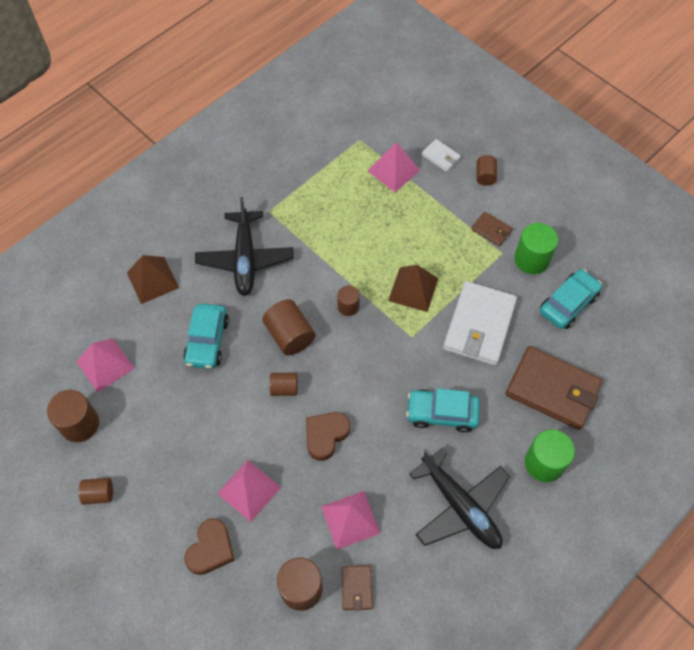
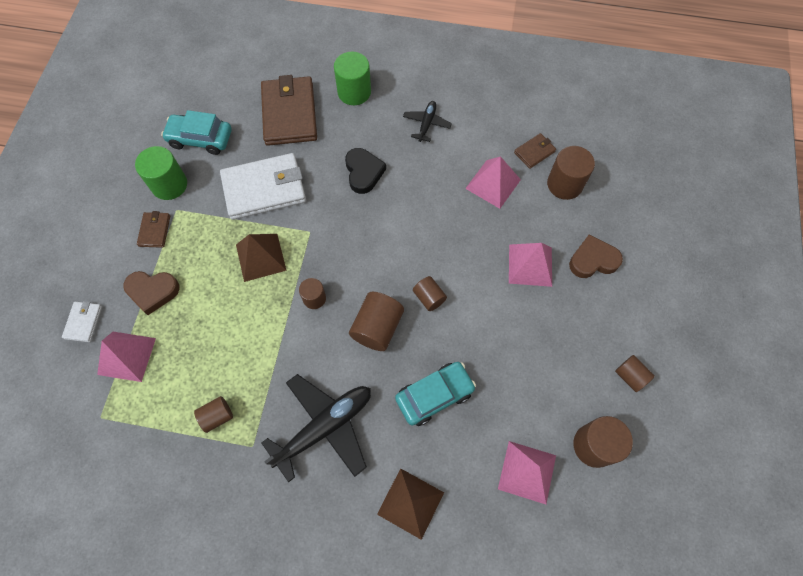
camera: 125 degrees left, 5 degrees up
brown heart [306,412,350,461] -> brown heart moved to [123,271,179,315]
turquoise car [406,388,480,433] -> black heart [345,148,386,194]
black plane [409,447,510,549] -> black plane [403,101,452,142], size x0.52
brown cylinder [476,155,497,186] -> brown cylinder moved to [194,396,233,433]

